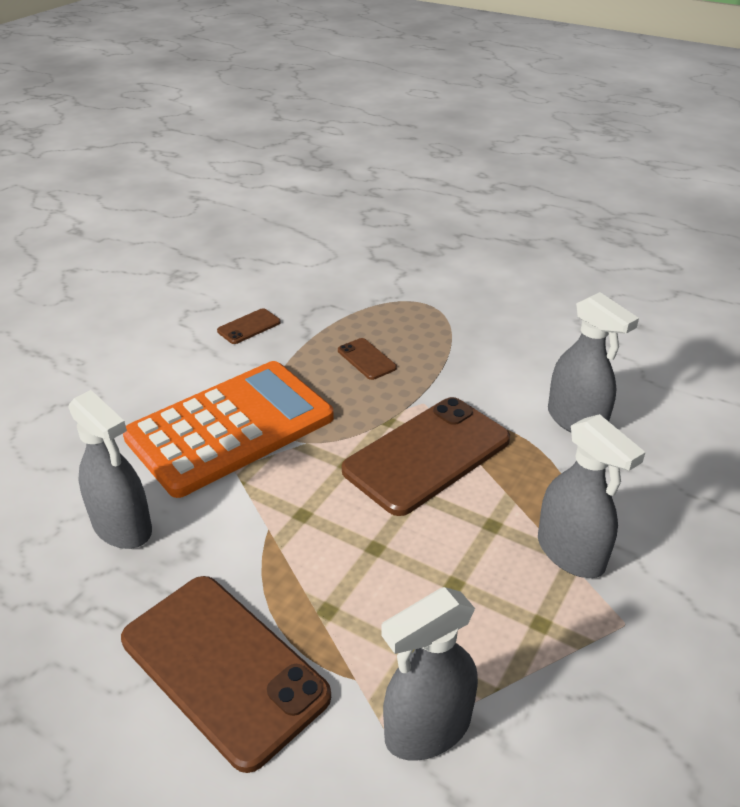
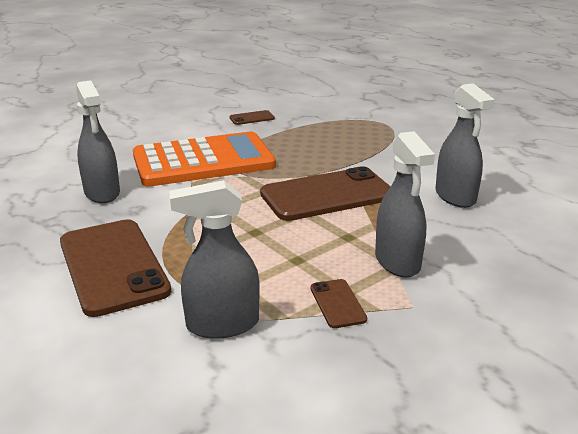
camera: 20 degrees right, 10 degrees down
brown phone [338,338,397,380] -> brown phone moved to [310,279,367,328]

